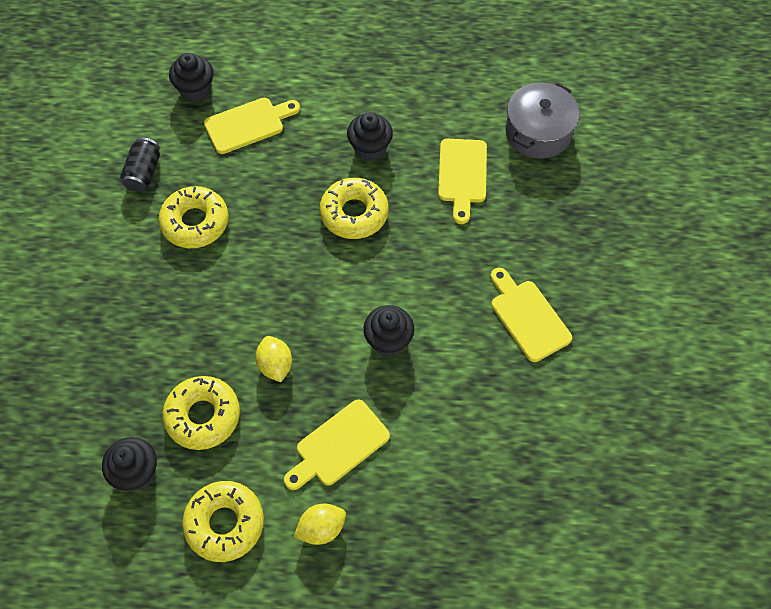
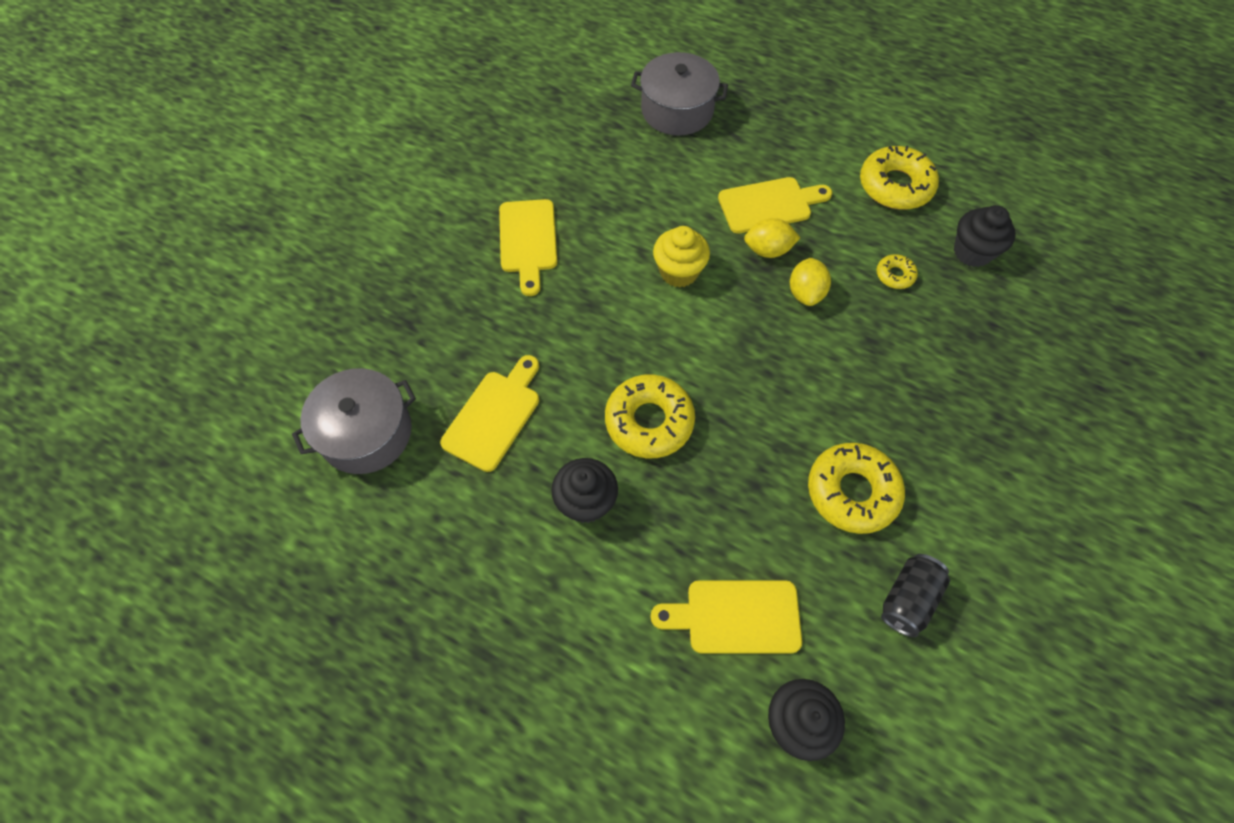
camera: 155 degrees left, 0 degrees up
yellow donut [162,376,240,450] -> yellow donut [876,254,918,289], size x0.49
yellow lemon [294,504,346,545] -> yellow lemon moved to [744,218,801,258]
black cupcake [363,305,414,356] -> yellow cupcake [653,226,710,288]
none -> grey pot [631,52,728,136]

